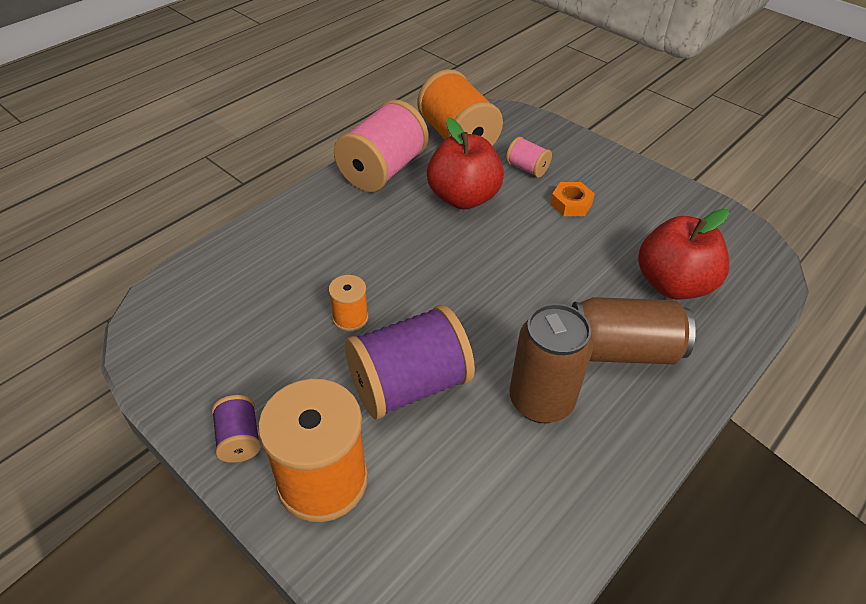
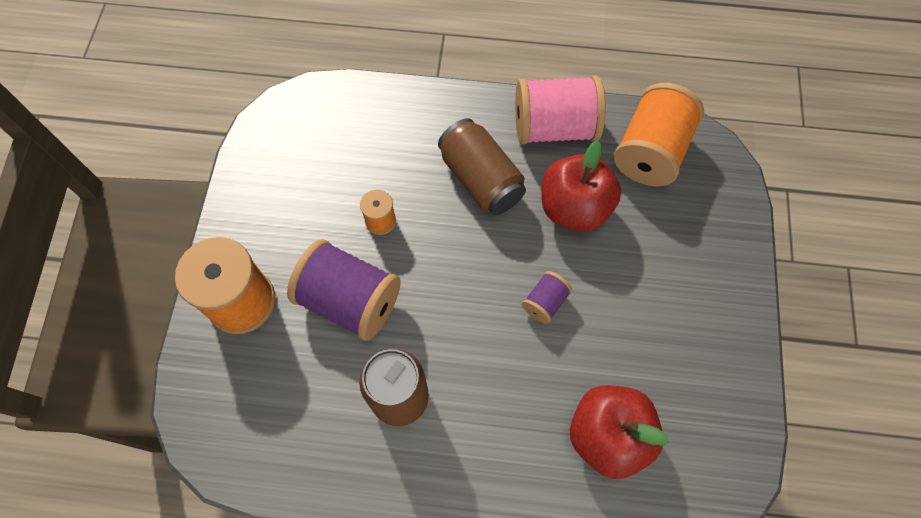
camera: 55 degrees right, 20 degrees up
purple spool [212,395,261,463] -> purple spool moved to [522,271,572,324]
pink spool [506,137,552,178] -> none
orange nut [550,182,595,216] -> none
brown can [572,297,696,364] -> brown can moved to [438,118,526,215]

